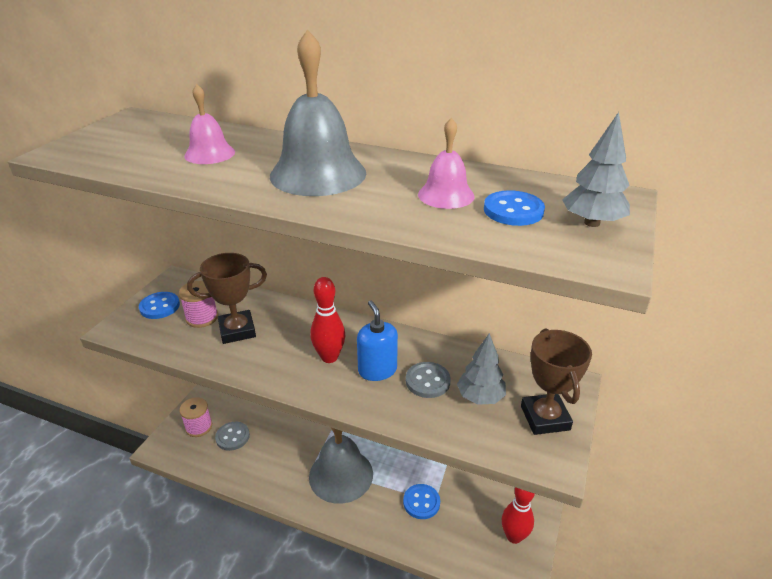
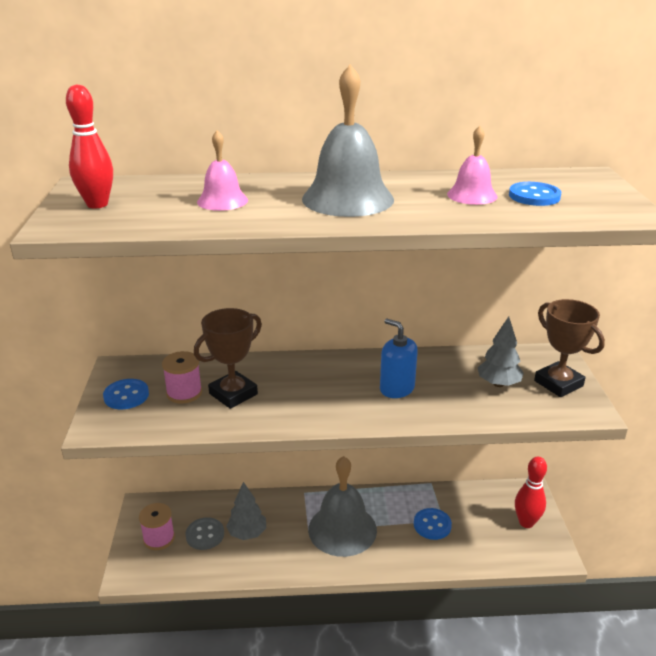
camera: 25 degrees left, 5 degrees down
red bowling pin [310,277,345,363] -> red bowling pin moved to [66,84,113,209]
grey button [406,362,451,398] -> none
grey tree [562,112,630,227] -> grey tree moved to [226,482,266,540]

